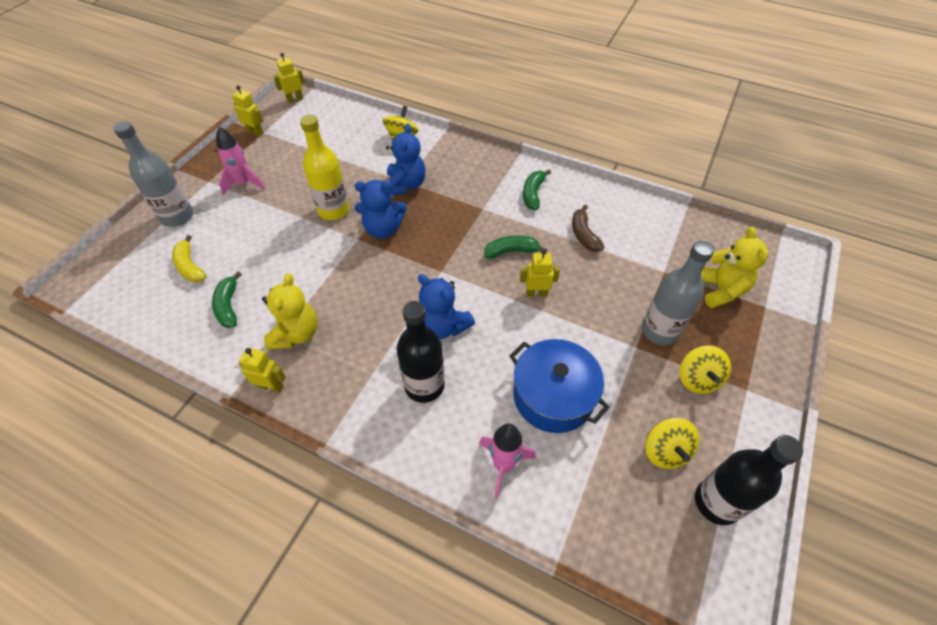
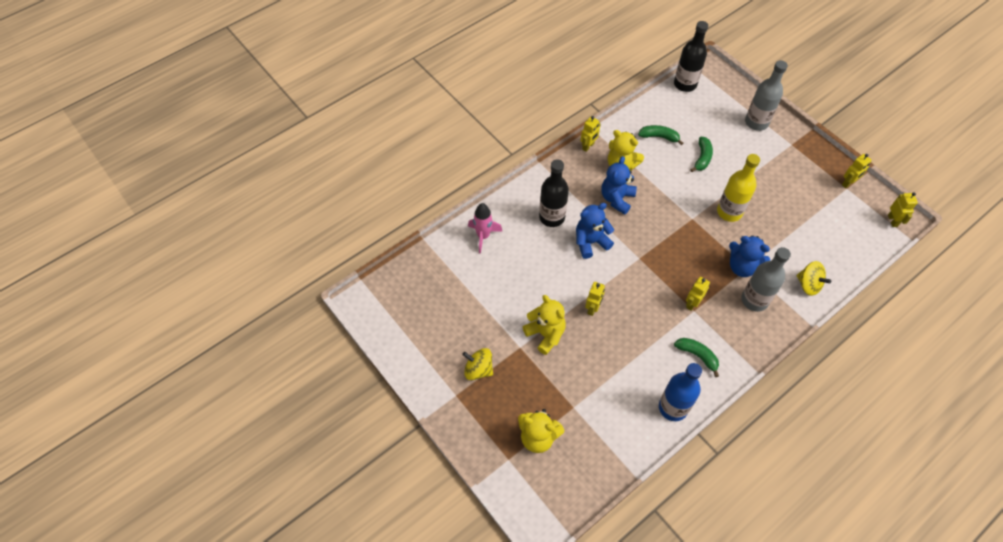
camera: 115 degrees right, 5 degrees up
yellow banana [172,235,206,282] -> none
pink rocket [216,127,265,195] -> none
blue teddy bear [355,180,407,239] -> blue teddy bear moved to [601,156,637,215]
green banana [484,235,547,259] -> green banana moved to [690,137,713,172]
blue pot [509,339,610,433] -> none
brown banana [572,205,605,252] -> none
grey bottle [642,241,714,345] -> grey bottle moved to [741,247,791,312]
yellow spinning top [645,418,699,469] -> none
black bottle [695,435,803,525] -> black bottle moved to [674,21,708,92]
none -> yellow teddy bear [523,295,566,355]
none -> blue bottle [659,363,702,421]
none -> yellow robot [686,277,710,311]

